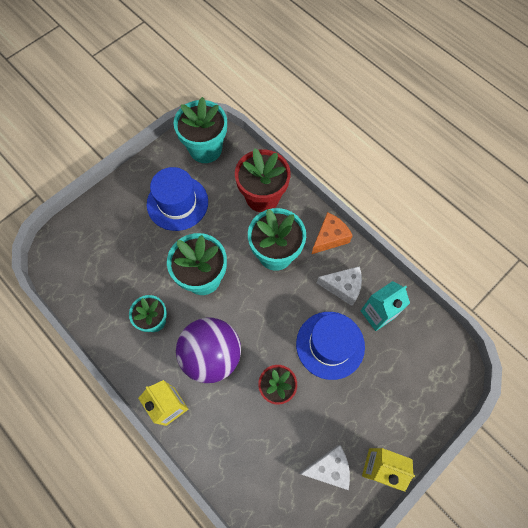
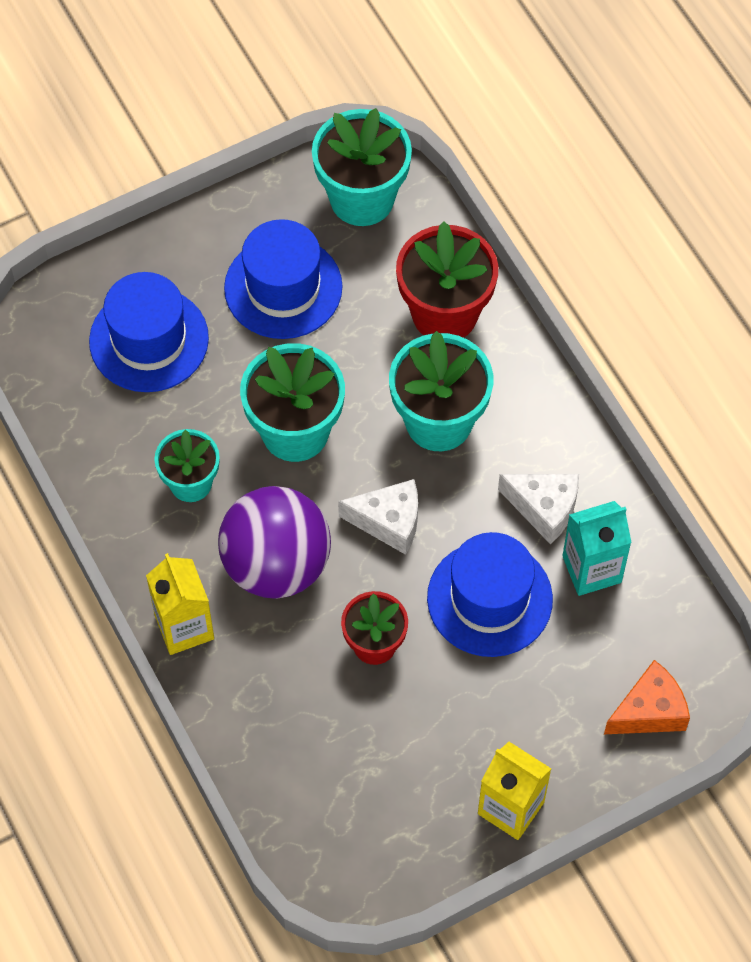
camera: 15 degrees right, 5 degrees down
white cheese [299,445,350,490] -> white cheese moved to [338,479,418,555]
orange cheese [312,212,353,254] -> orange cheese moved to [604,660,690,734]
none -> blue hat [89,272,209,392]

